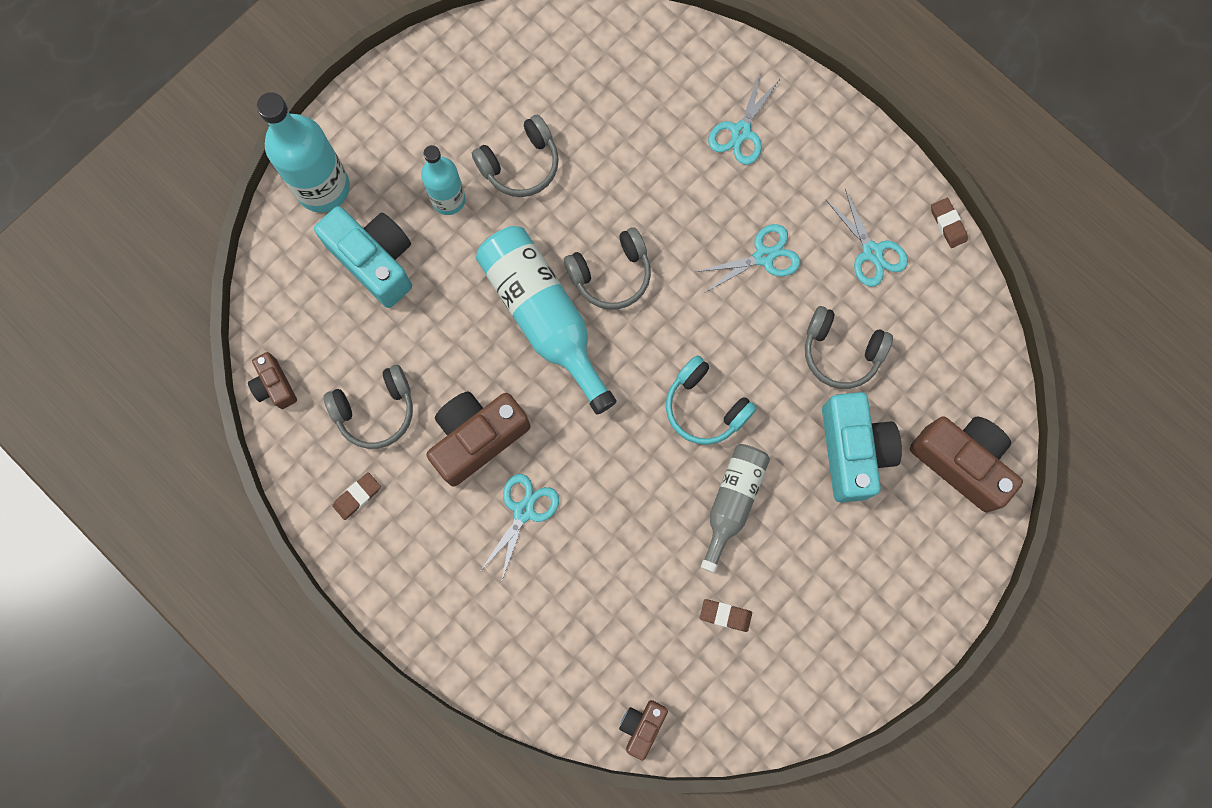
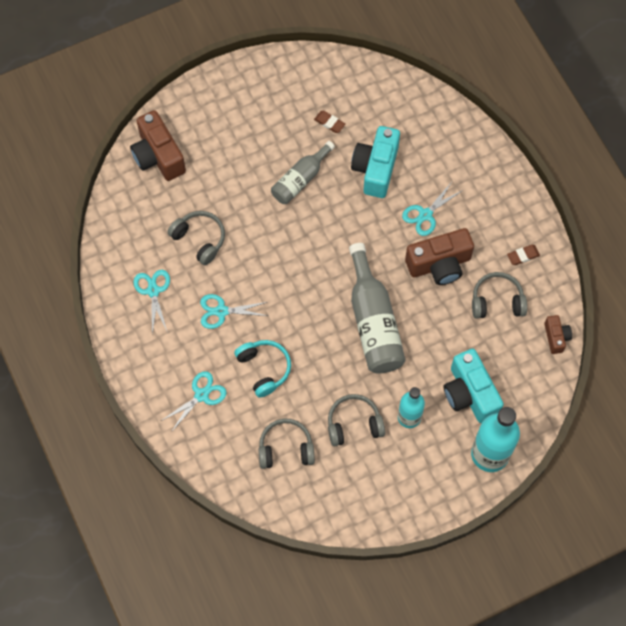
camera: 160 degrees left, 10 degrees down
turquoise bottle [476,226,617,415] -> grey bottle [349,243,405,374]
grey headphones [564,227,651,310] -> grey headphones moved to [258,419,315,469]
brown camera [619,700,668,761] -> none
turquoise headphones [666,355,757,445] -> turquoise headphones moved to [234,340,291,398]
turquoise camera [822,392,902,503] -> turquoise camera moved to [351,126,400,198]
brown eraser [931,198,968,248] -> none

